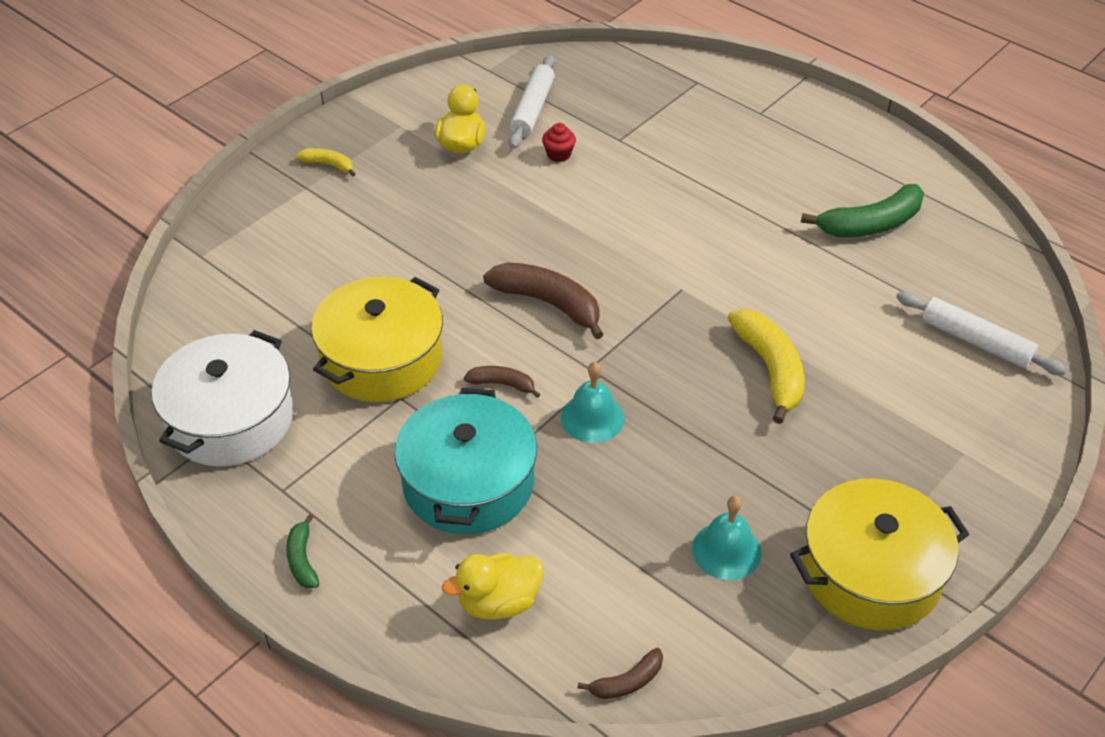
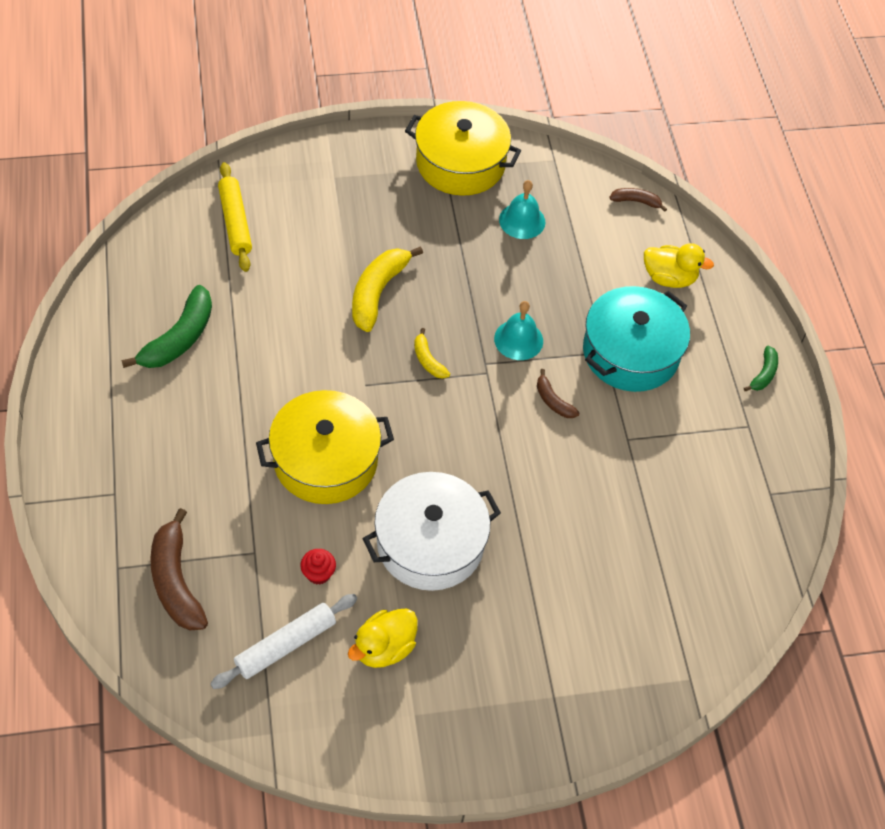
camera: 145 degrees left, 10 degrees up
white pot [152,330,294,466] -> white pot moved to [363,472,501,591]
yellow banana [296,148,355,177] -> yellow banana moved to [414,328,450,379]
yellow pot [311,277,443,402] -> yellow pot moved to [256,390,394,504]
brown banana [483,262,604,339] -> brown banana moved to [150,508,208,630]
green banana [801,184,924,237] -> green banana turned 105 degrees clockwise [121,285,212,368]
white rolling pin [896,292,1067,375] -> yellow rolling pin [218,162,252,272]

